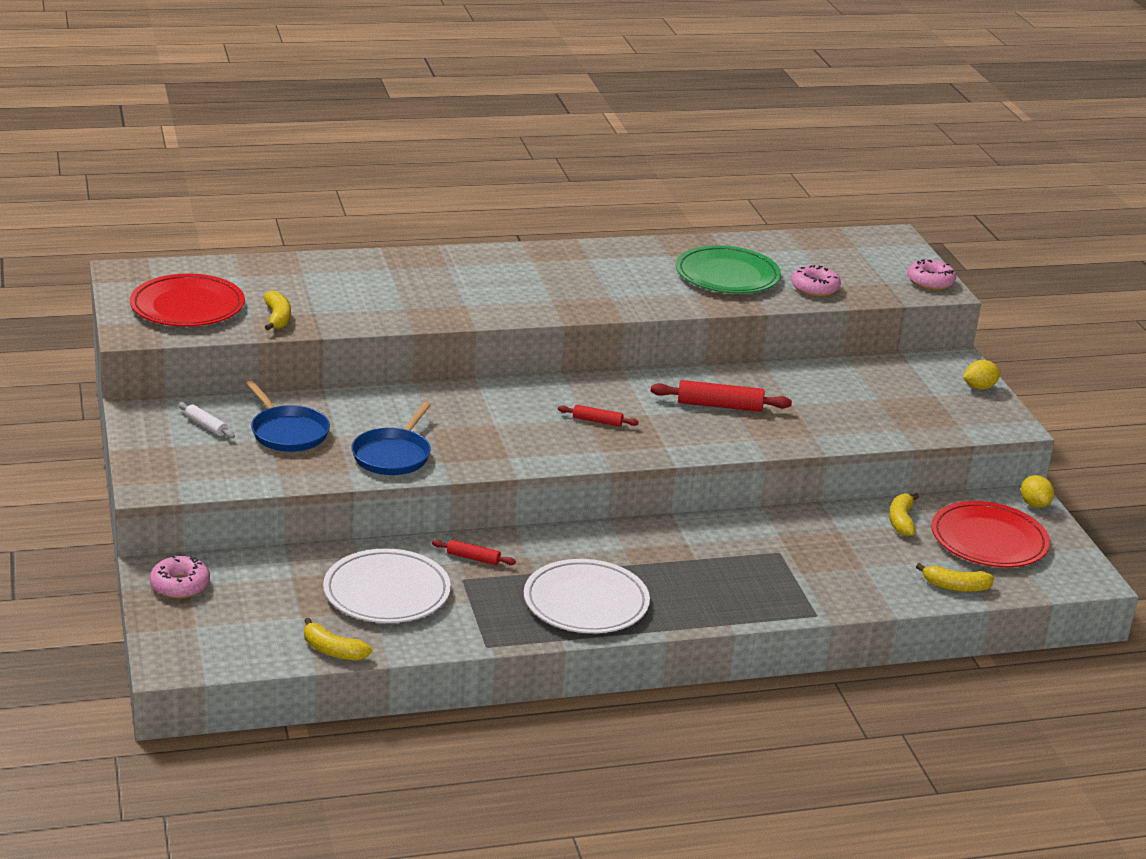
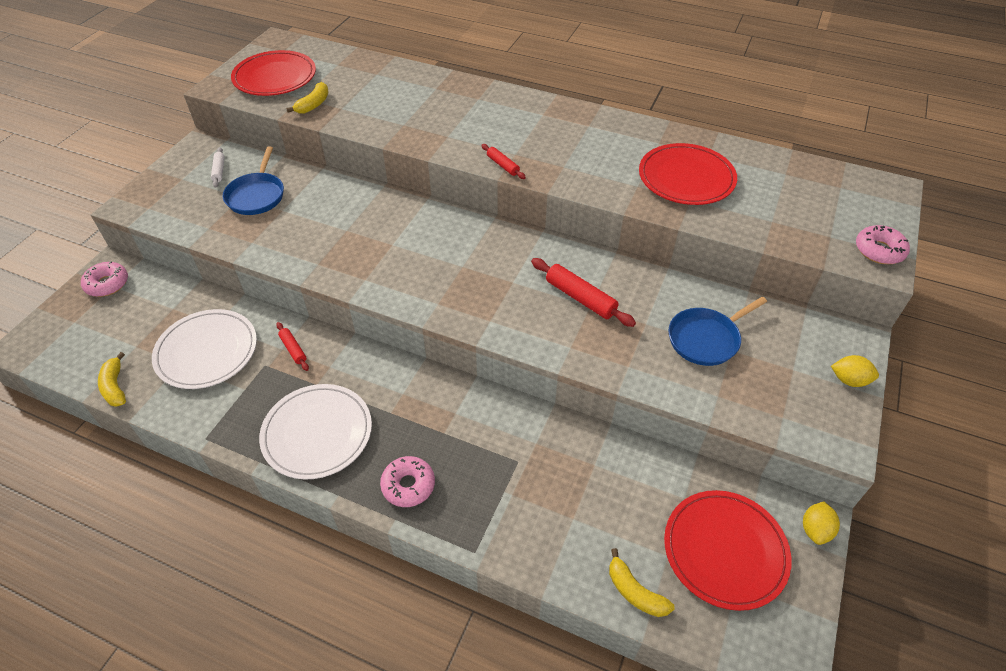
camera: 40 degrees right, 20 degrees up
blue pan [352,402,431,475] -> blue pan moved to [668,297,767,366]
red rolling pin [558,405,639,426] -> red rolling pin moved to [481,144,526,179]
green plate [676,245,781,294] -> red plate [639,143,737,205]
pink donut [791,265,841,297] -> pink donut moved to [380,456,435,507]
yellow banana [889,493,919,537] -> none

